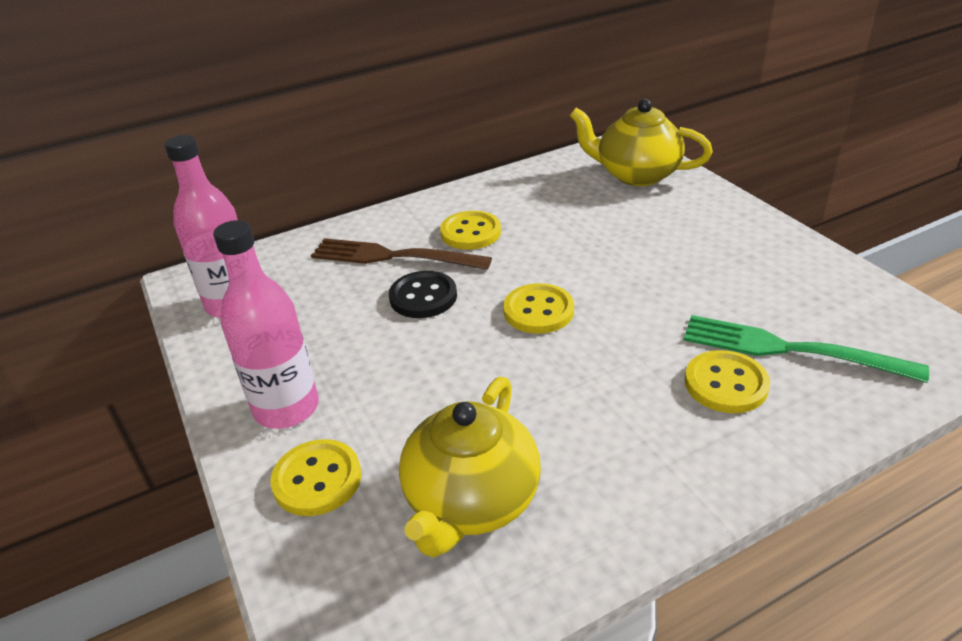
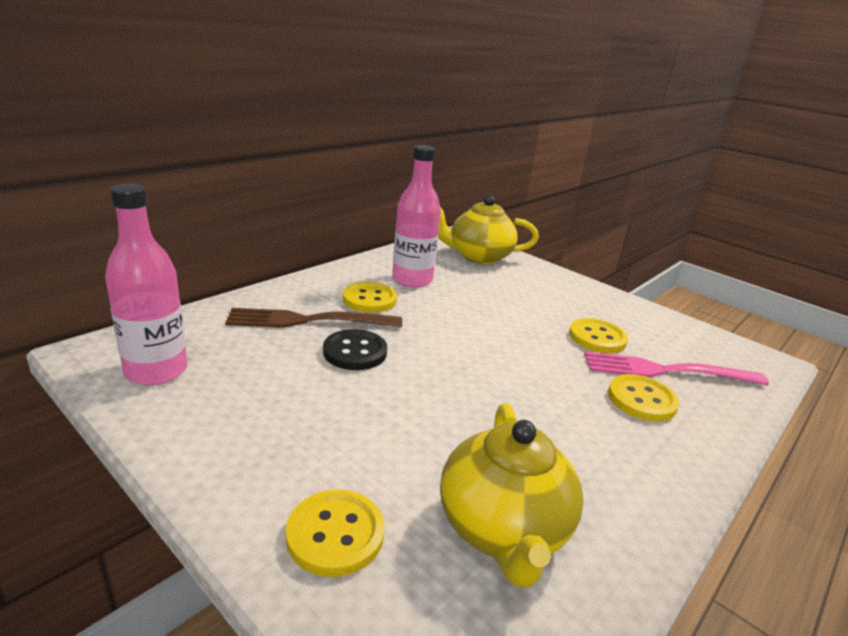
camera: 25 degrees left, 10 degrees down
pink bottle [213,220,319,429] -> pink bottle moved to [392,145,441,288]
yellow button [503,283,574,334] -> yellow button moved to [569,318,628,353]
green fork [684,315,929,383] -> pink fork [584,351,769,385]

